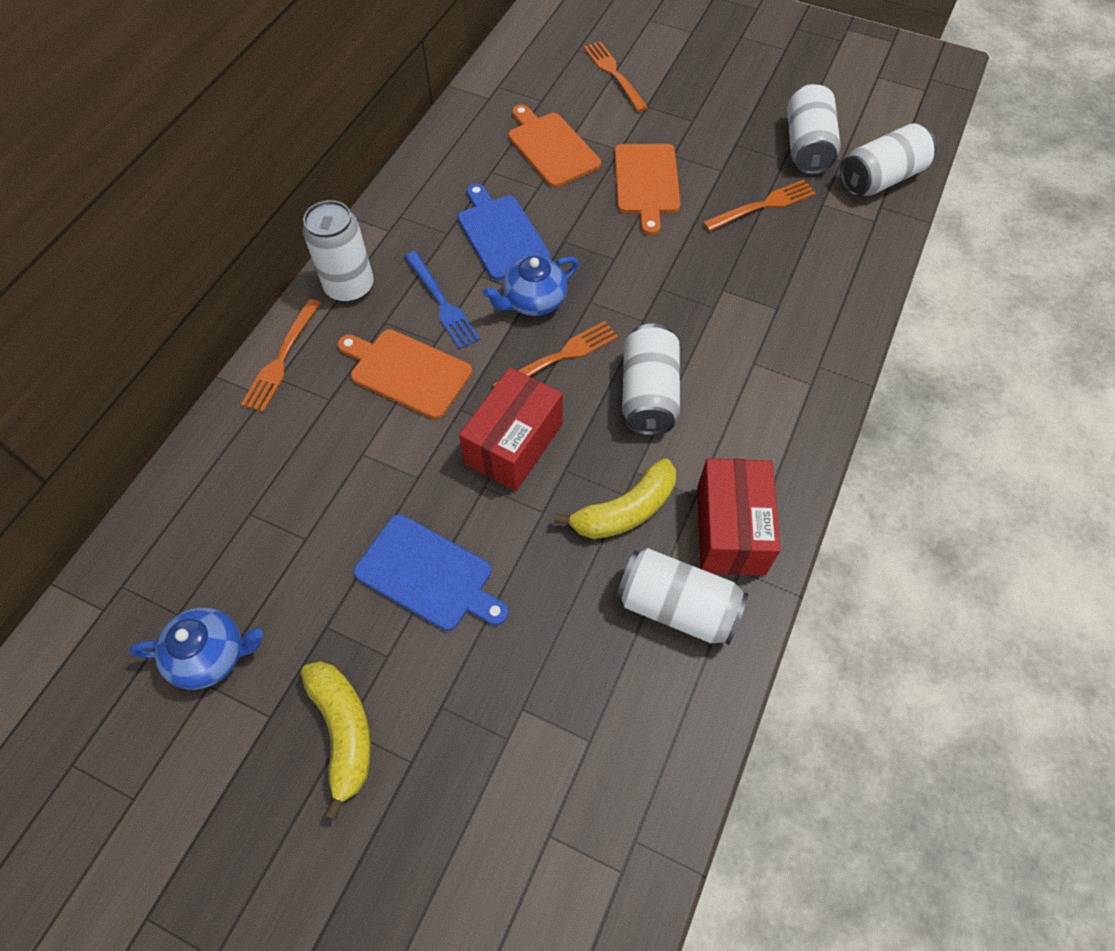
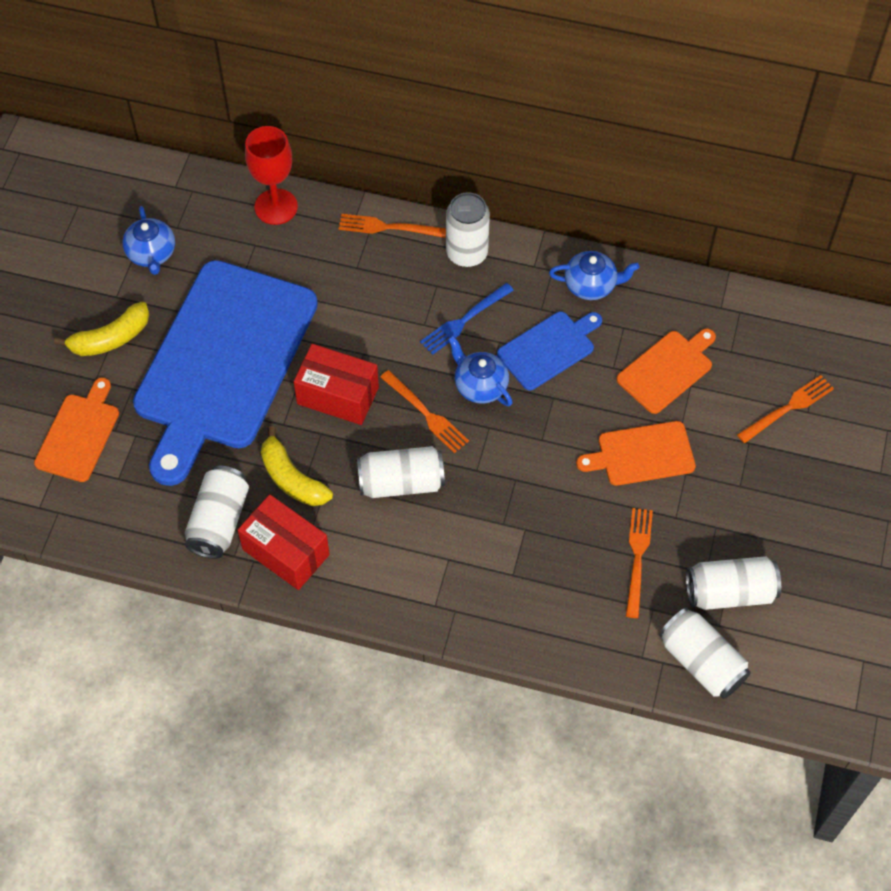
camera: 80 degrees right, 0 degrees up
orange cutting board [338,329,473,419] -> orange cutting board moved to [34,377,119,482]
blue cutting board [354,514,508,631] -> blue cutting board [133,260,318,486], size x2.24
red box [697,458,781,575] -> red box turned 45 degrees clockwise [238,494,330,590]
orange fork [703,180,816,231] -> orange fork turned 135 degrees counterclockwise [626,508,653,618]
none -> red goblet [245,126,298,225]
none -> blue teapot [549,251,639,300]

